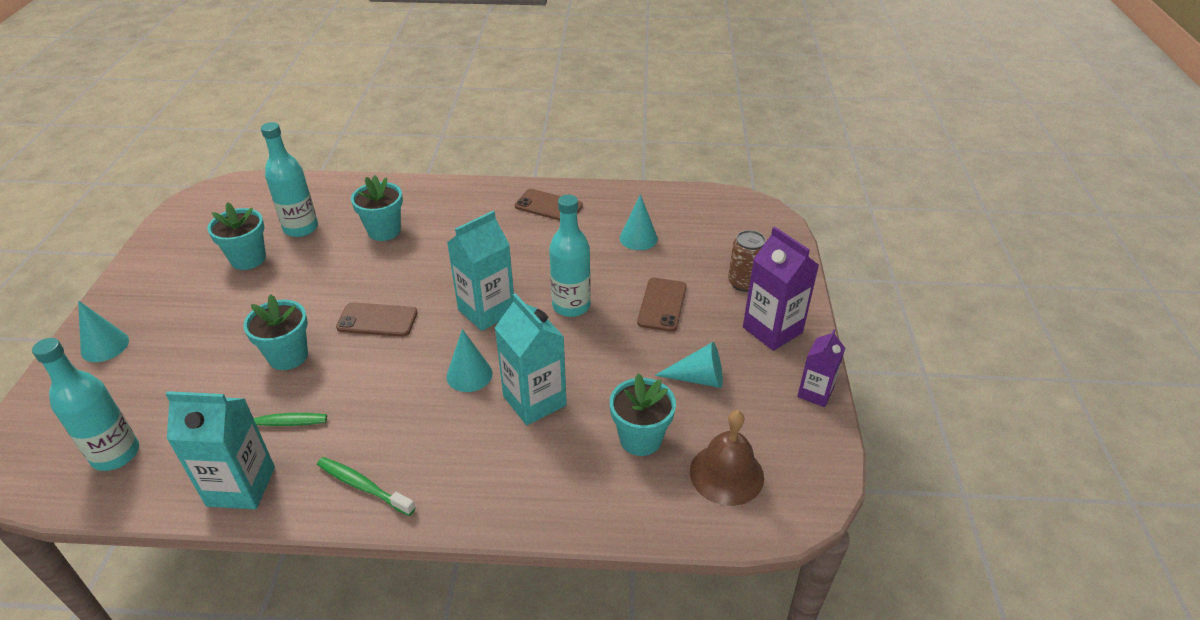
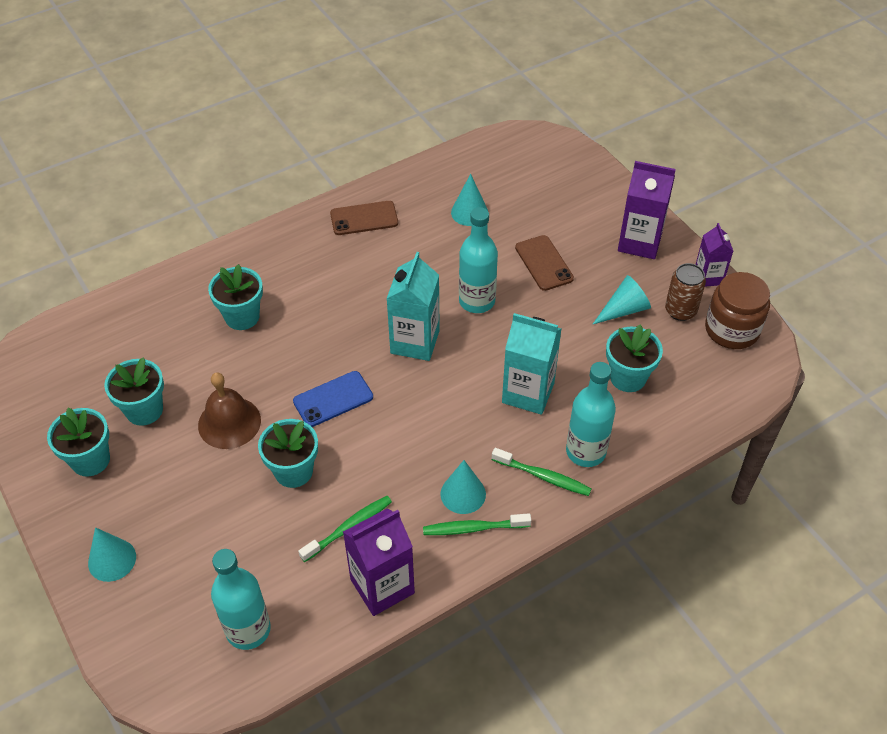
camera: 35 degrees left, 10 degrees up
turquoise carton [166,391,275,509] -> purple carton [343,509,415,616]
turquoise bottle [261,122,318,237] -> turquoise bottle moved to [566,362,616,467]
brown phone [336,302,418,337] -> blue phone [293,371,373,427]
turquoise cone [447,329,493,392] -> turquoise cone moved to [440,460,486,514]
brown bell [690,410,764,506] -> brown bell moved to [198,372,261,449]
brown can [728,230,766,292] -> brown can moved to [665,263,706,321]
none -> turquoise flower pot [47,408,110,476]
none -> green toothbrush [492,448,592,496]
none -> brown jar [705,272,770,349]

